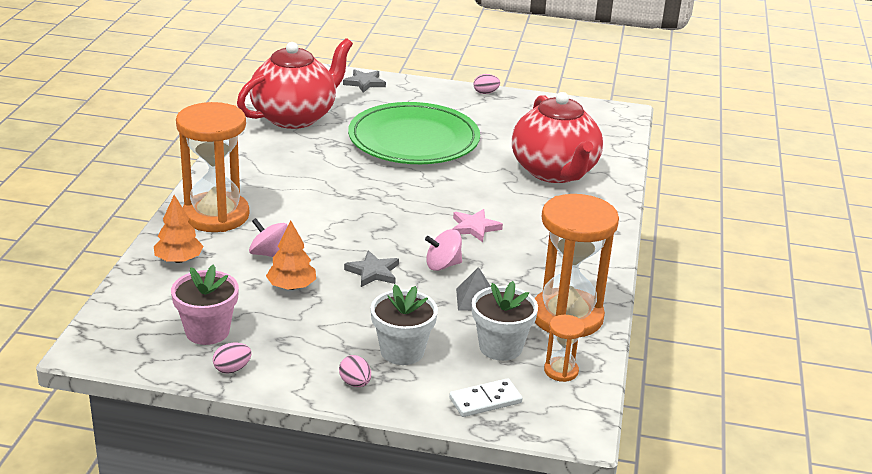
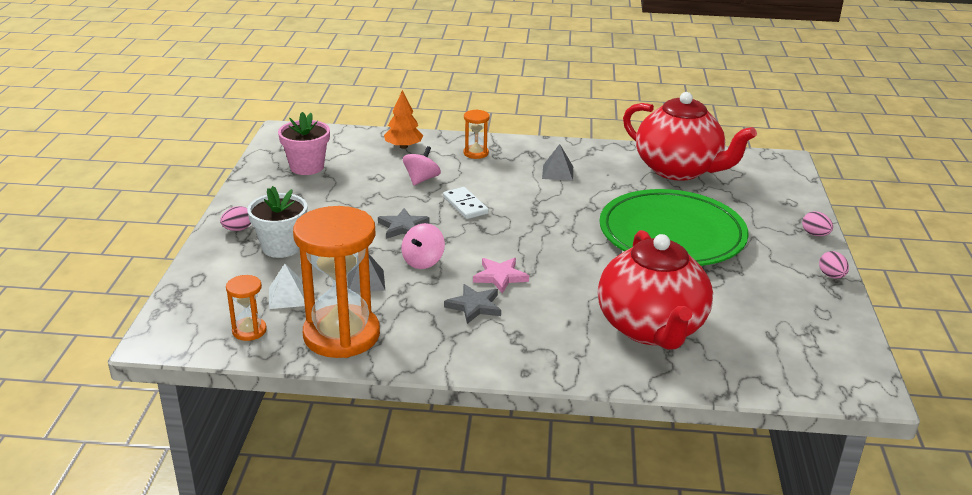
camera: 85 degrees right, 0 degrees up
orange hourglass [176,102,249,232] -> orange hourglass [464,110,490,159], size x0.44
pink egg [213,343,252,374] -> pink egg moved to [802,211,833,236]
orange tree [266,221,316,290] -> none
grey star [343,69,386,93] -> grey star moved to [444,284,501,324]
pink spinning top [425,229,462,271] -> pink spinning top turned 135 degrees counterclockwise [402,223,445,269]
white domino [449,378,523,417] -> white domino moved to [443,187,489,219]
white flower pot [472,281,538,361] -> white pyramid [269,264,305,309]
red teapot [512,92,603,183] -> red teapot turned 75 degrees counterclockwise [598,230,713,350]
none -> grey pyramid [542,144,573,181]

